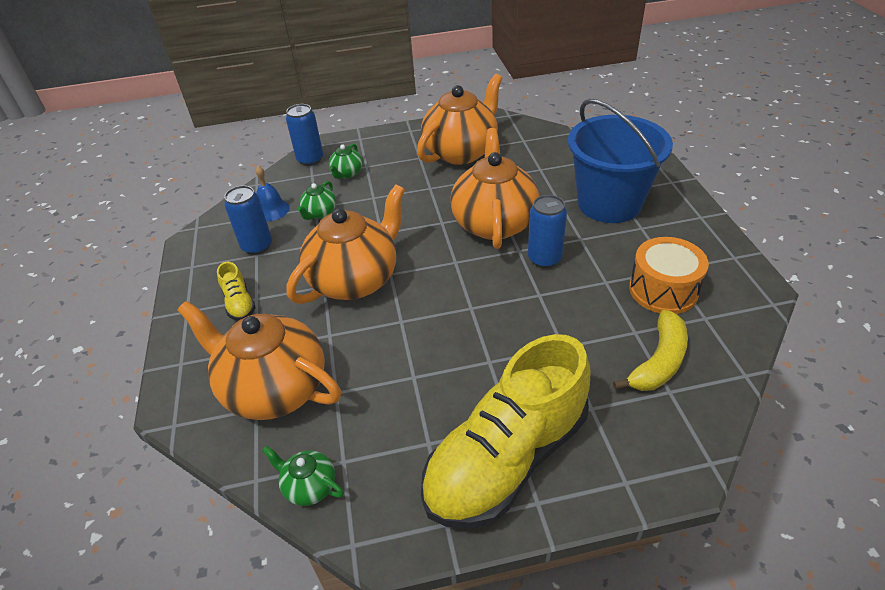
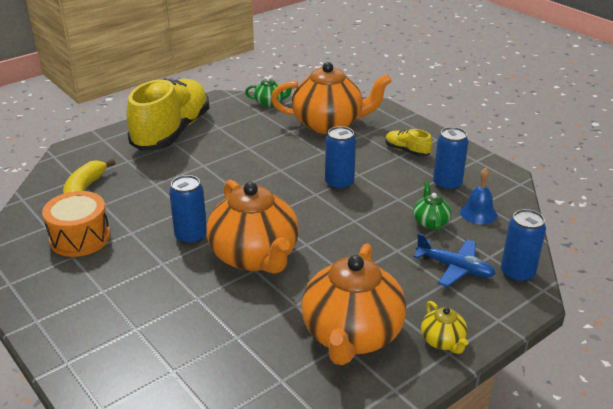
camera: 150 degrees right, 10 degrees down
orange teapot [287,184,405,304] -> blue can [325,126,356,190]
green teapot [329,144,363,179] -> blue plane [413,233,496,287]
blue bucket [568,99,673,223] -> none
none -> yellow teapot [421,301,468,354]

